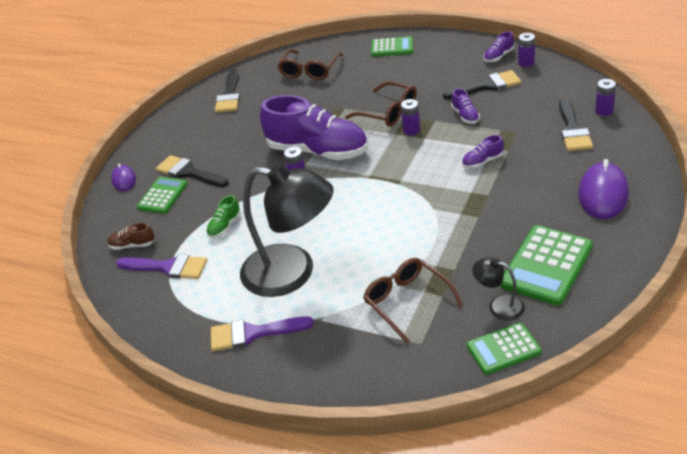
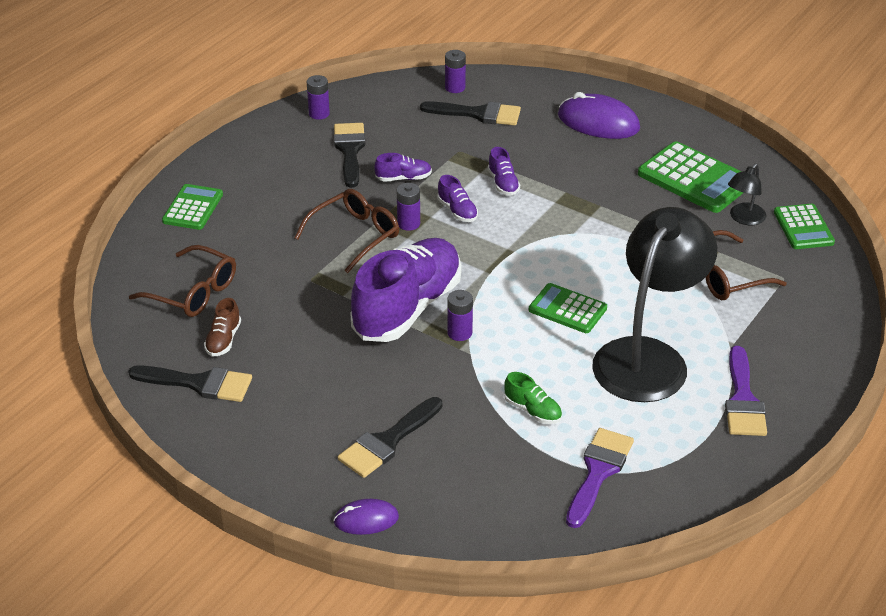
camera: 85 degrees left, 0 degrees up
brown shoe [107,223,155,250] -> brown shoe moved to [204,298,241,357]
green calculator [137,177,188,214] -> green calculator moved to [529,283,607,333]
purple shoe [484,31,514,62] -> purple shoe moved to [437,175,478,222]

